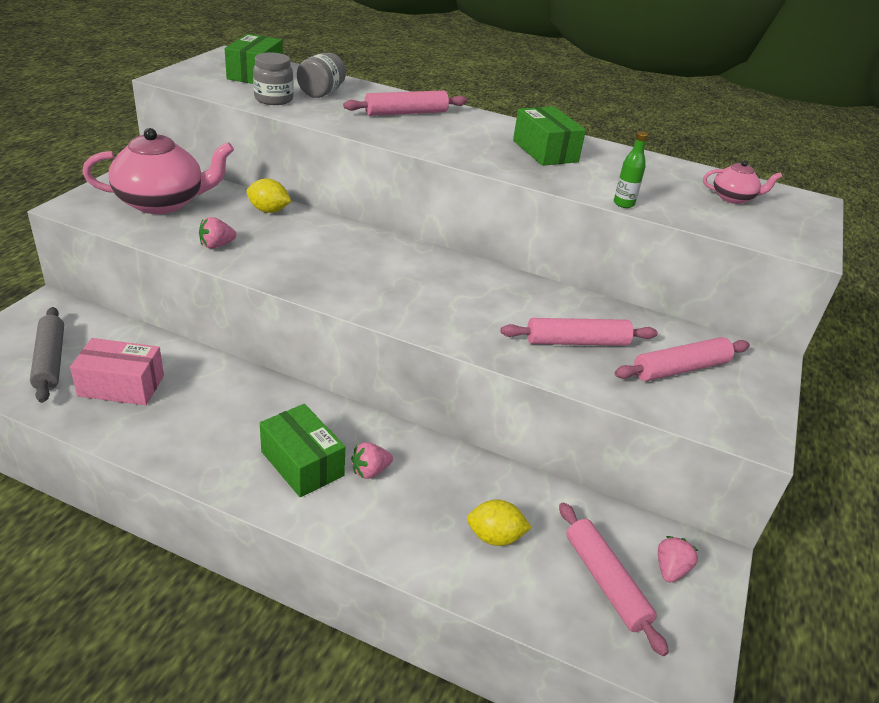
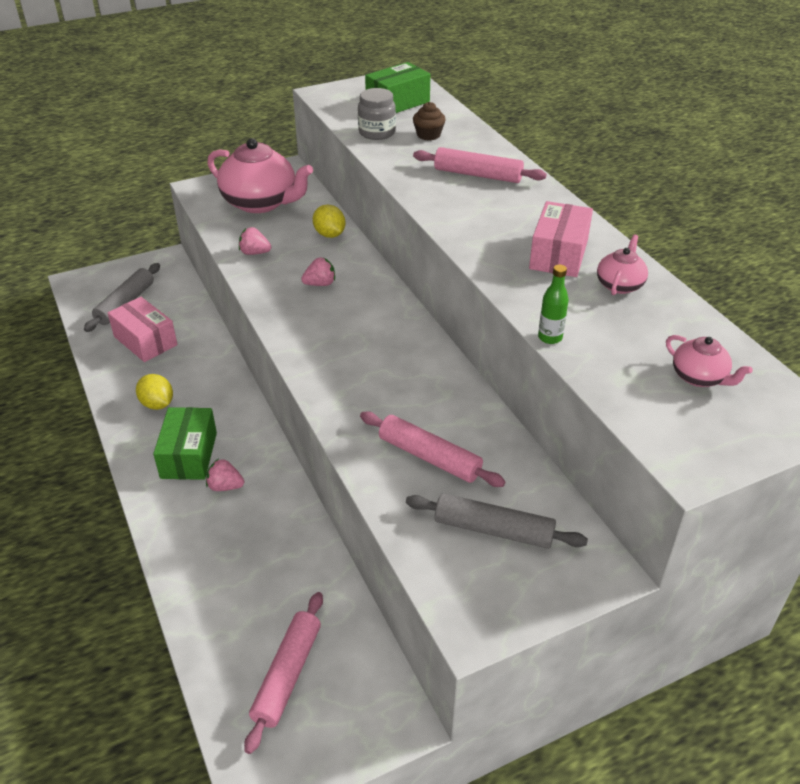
camera: 45 degrees right, 5 degrees up
grey jar [297,53,346,98] -> brown cupcake [413,102,446,140]
yellow lemon [467,500,532,546] -> yellow lemon moved to [136,374,173,410]
green box [513,106,586,166] -> pink box [529,201,593,277]
pink rolling pin [615,337,750,381] -> grey rolling pin [406,493,588,549]
pink strawberry [658,536,698,583] -> pink strawberry moved to [301,257,335,286]
none -> pink teapot [597,234,648,295]

